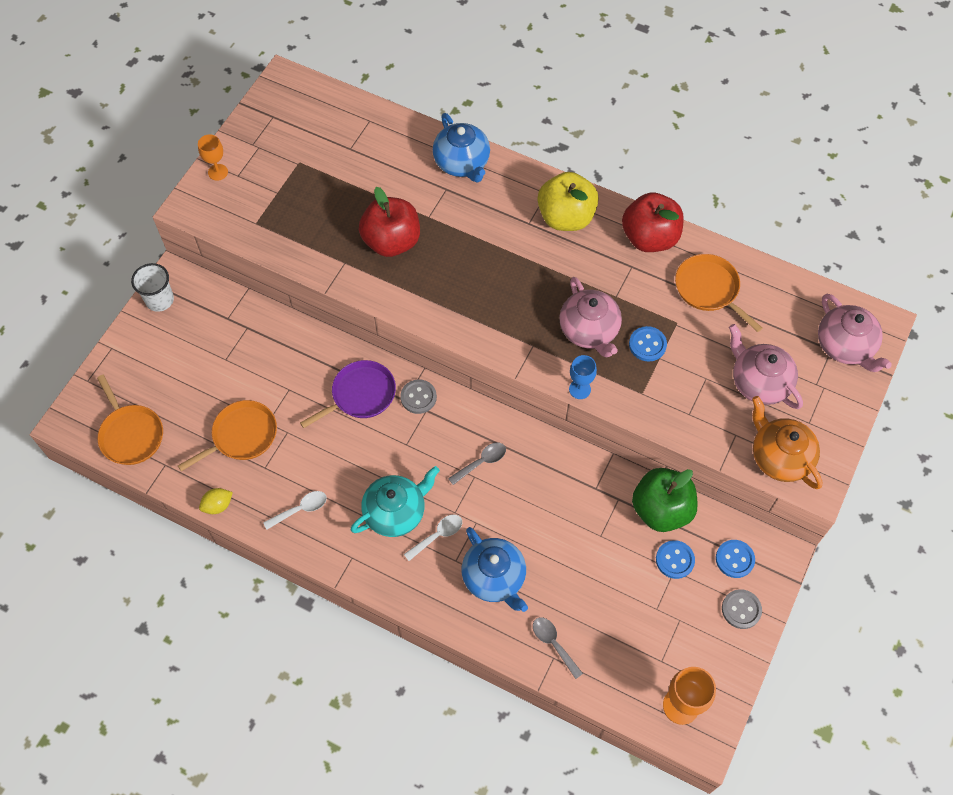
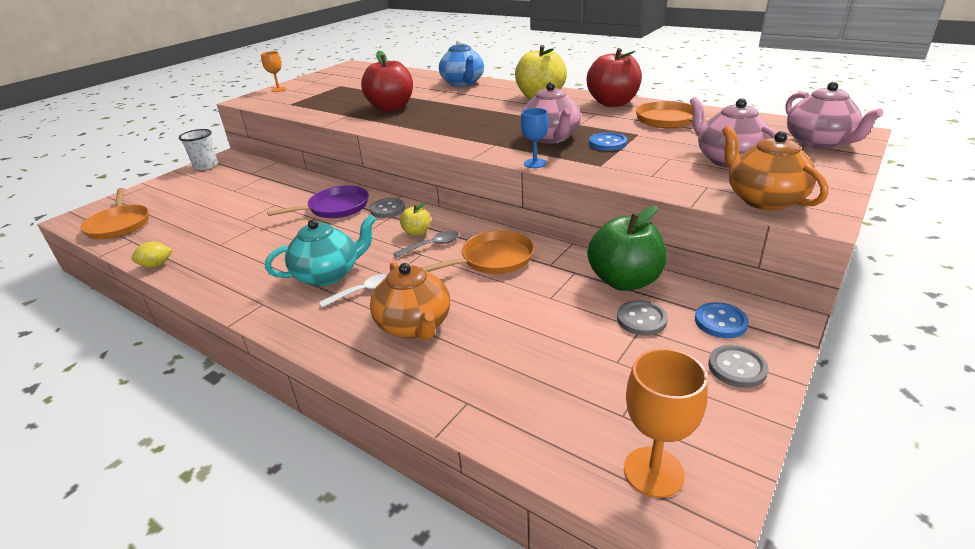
camera: 10 degrees right, 30 degrees down
orange pan [178,400,277,471] -> orange pan moved to [421,230,534,274]
white spoon [263,491,327,529] -> none
blue teapot [462,527,528,612] -> orange teapot [370,262,450,340]
grey spoon [533,617,583,679] -> none
blue button [656,540,695,579] -> grey button [617,300,668,336]
none -> yellow apple [400,202,431,236]

